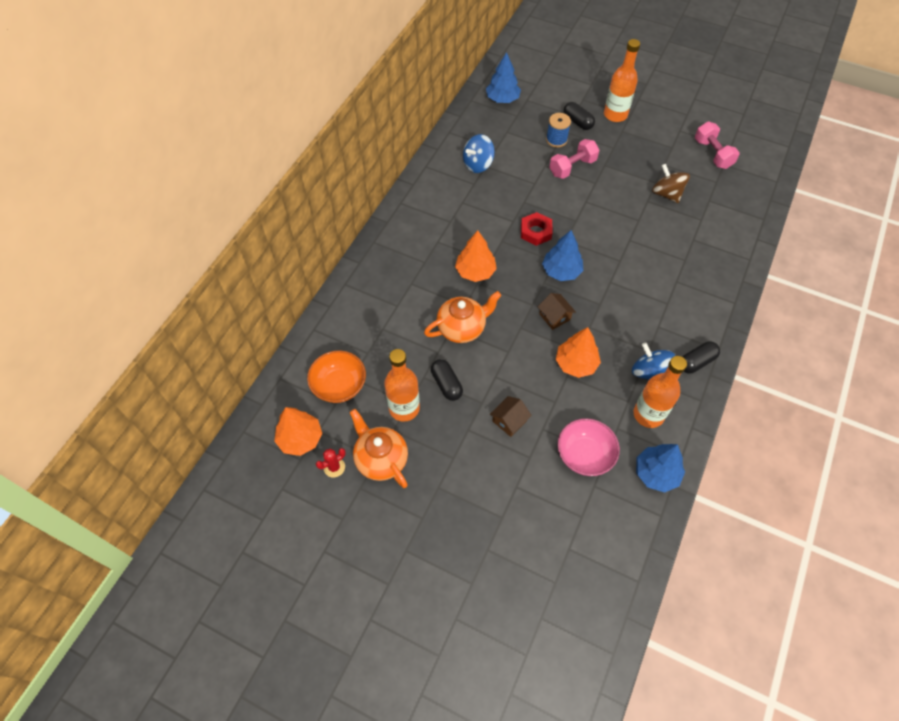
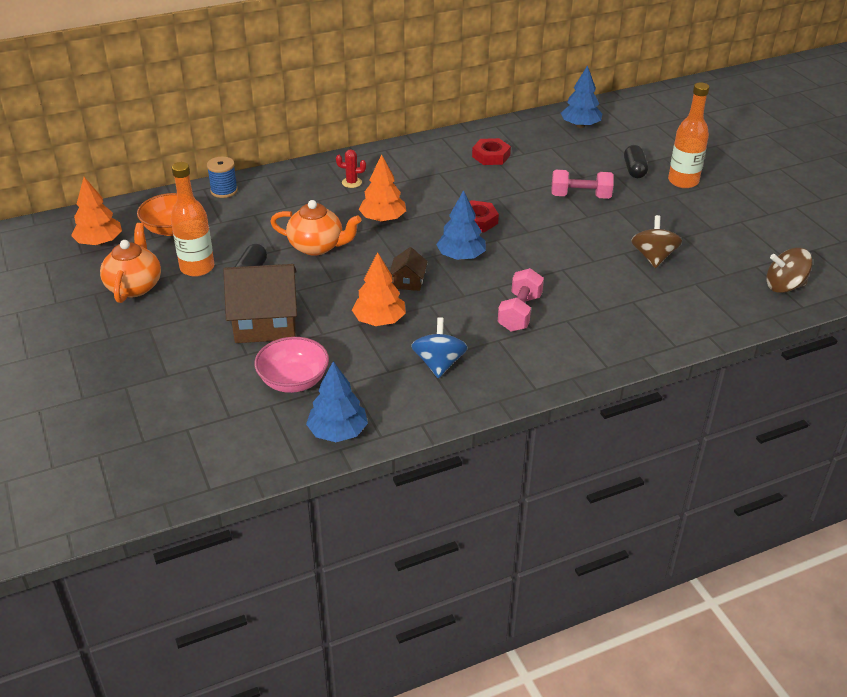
camera: 40 degrees right, 20 degrees down
red cactus [316,448,345,477] -> red cactus moved to [336,149,366,188]
blue spinning top [463,134,495,173] -> red nut [472,138,511,165]
brown house [490,396,532,437] -> brown house [223,264,297,343], size x2.07
blue spool [546,113,571,147] -> blue spool moved to [207,157,238,198]
orange bottle [634,356,687,428] -> none
black capsule [682,341,720,373] -> none
pink dumbbell [695,122,740,169] -> pink dumbbell moved to [498,268,544,332]
none -> brown spinning top [766,248,813,293]

